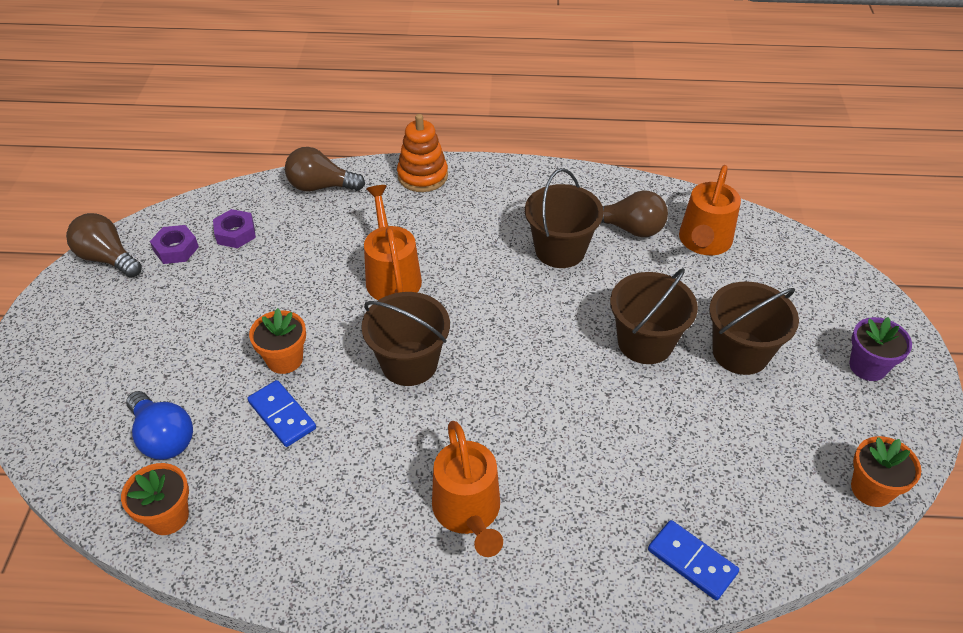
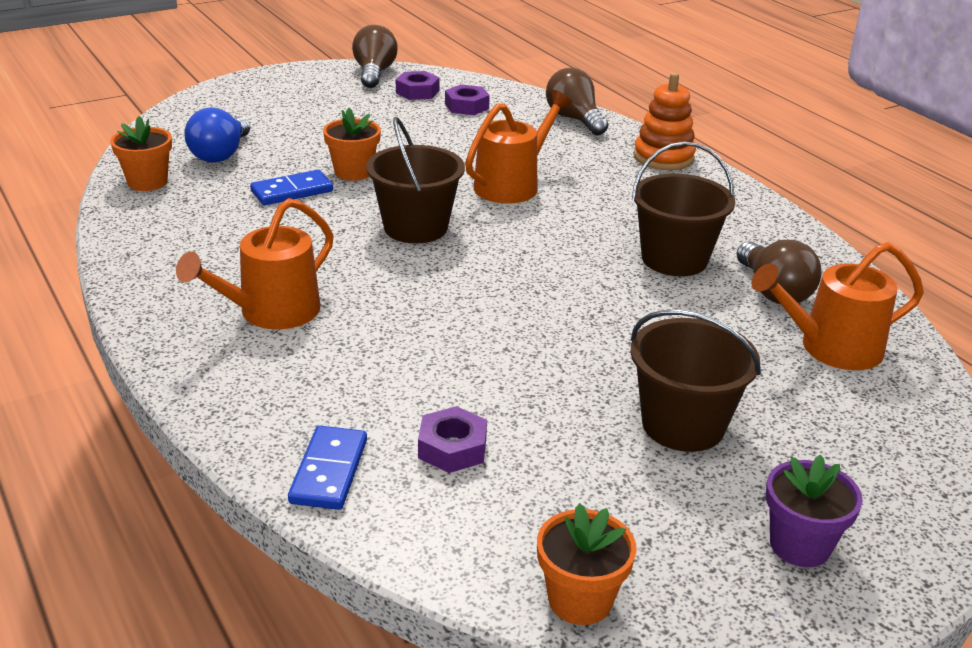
camera: 55 degrees right, 15 degrees down
blue domino [247,380,316,447] -> blue domino turned 45 degrees clockwise [250,170,333,205]
brown bucket [610,268,698,364] -> none
none -> purple nut [418,406,487,473]

